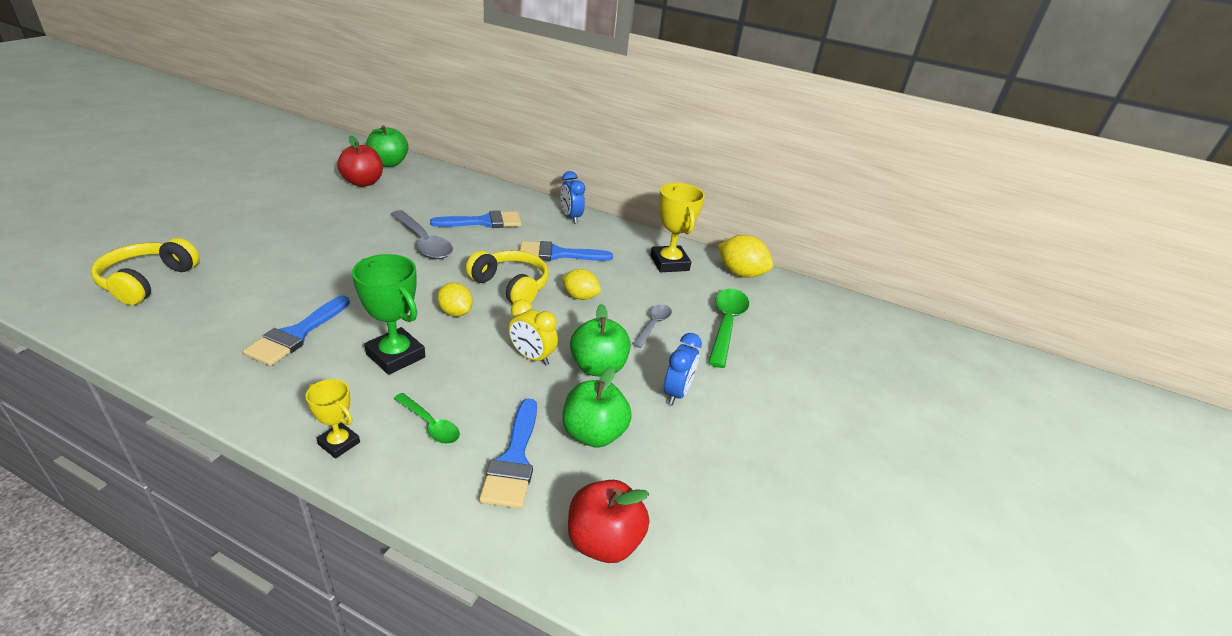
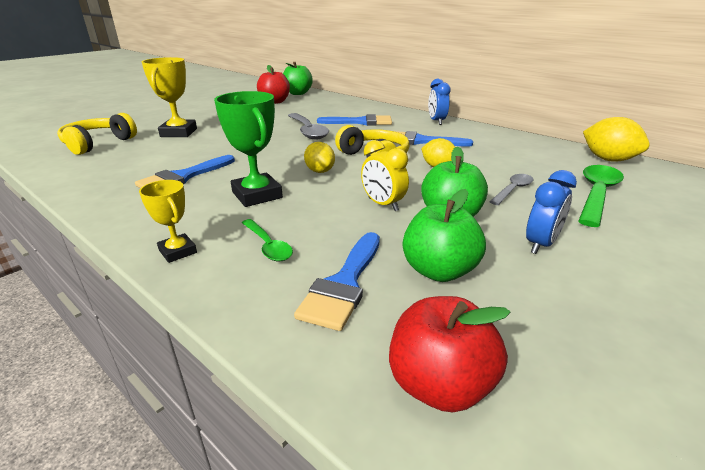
camera: 20 degrees right, 5 degrees down
yellow trophy [651,183,705,272] -> yellow trophy moved to [142,57,197,137]

